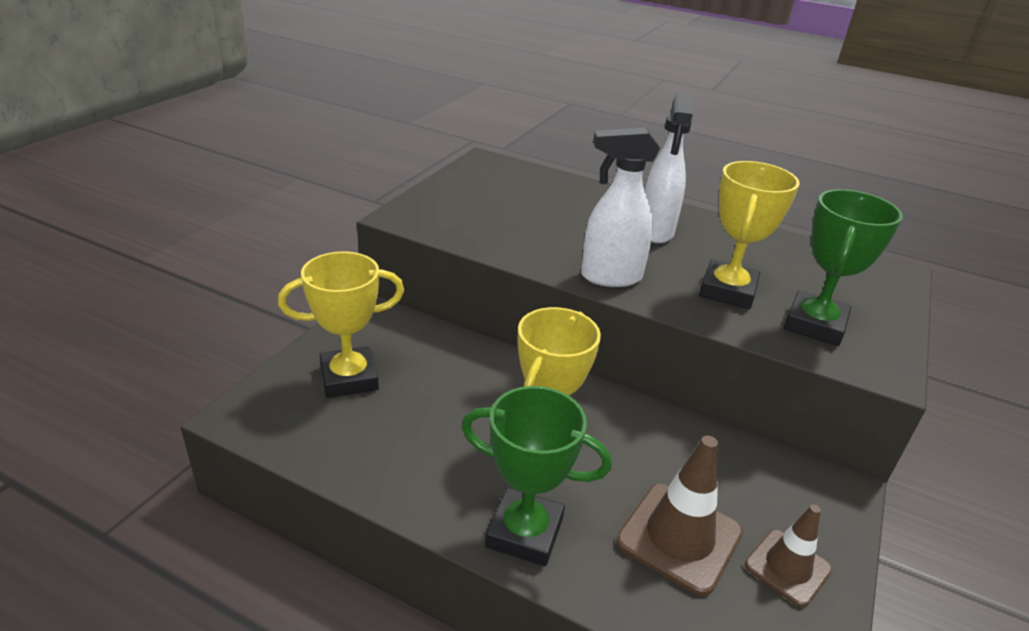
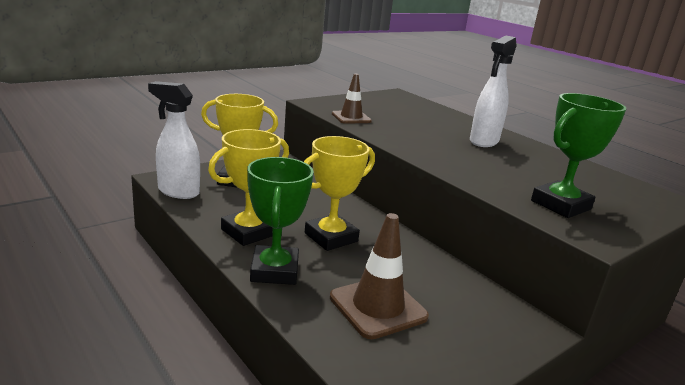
camera: 25 degrees right, 10 degrees down
green trophy [461,386,612,566] -> green trophy turned 45 degrees clockwise [247,157,314,285]
white spray bottle [581,127,660,287] -> white spray bottle moved to [148,81,200,199]
yellow trophy [699,161,800,309] -> yellow trophy moved to [208,129,289,246]
brown traffic cone [745,504,832,607] -> brown traffic cone moved to [332,74,372,124]

